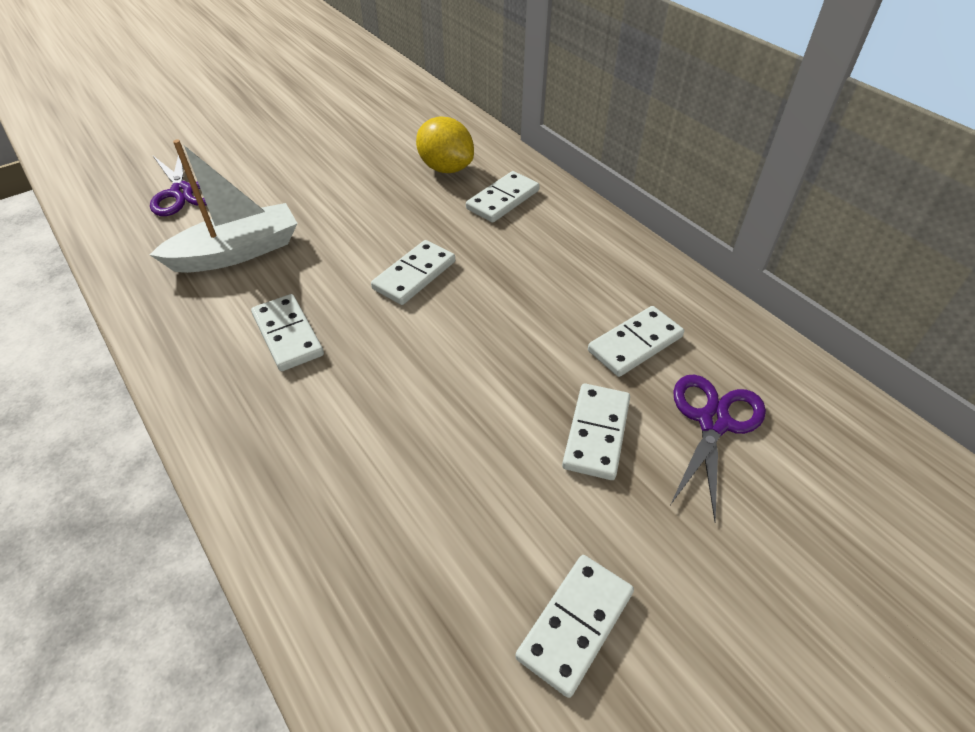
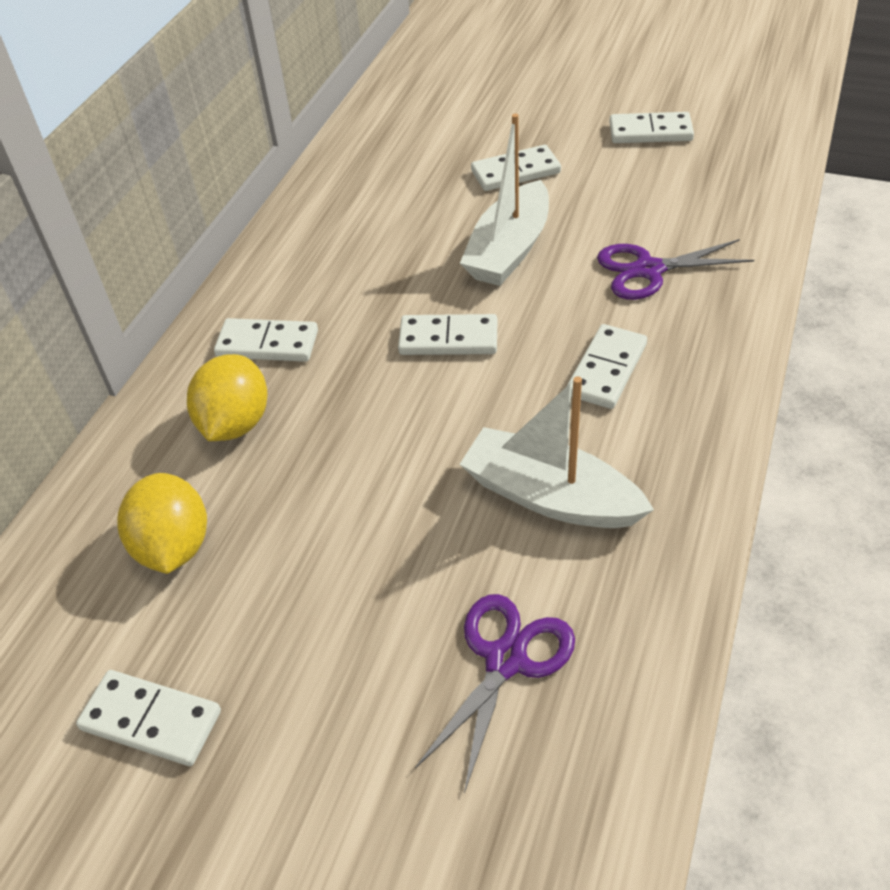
camera: 120 degrees left, 0 degrees up
white domino [588,306,684,377] -> white domino moved to [76,670,221,766]
purple scissors [670,374,766,521] -> purple scissors moved to [597,239,754,300]
none -> yellow lemon [117,473,207,574]
none -> white boat [460,114,549,286]

